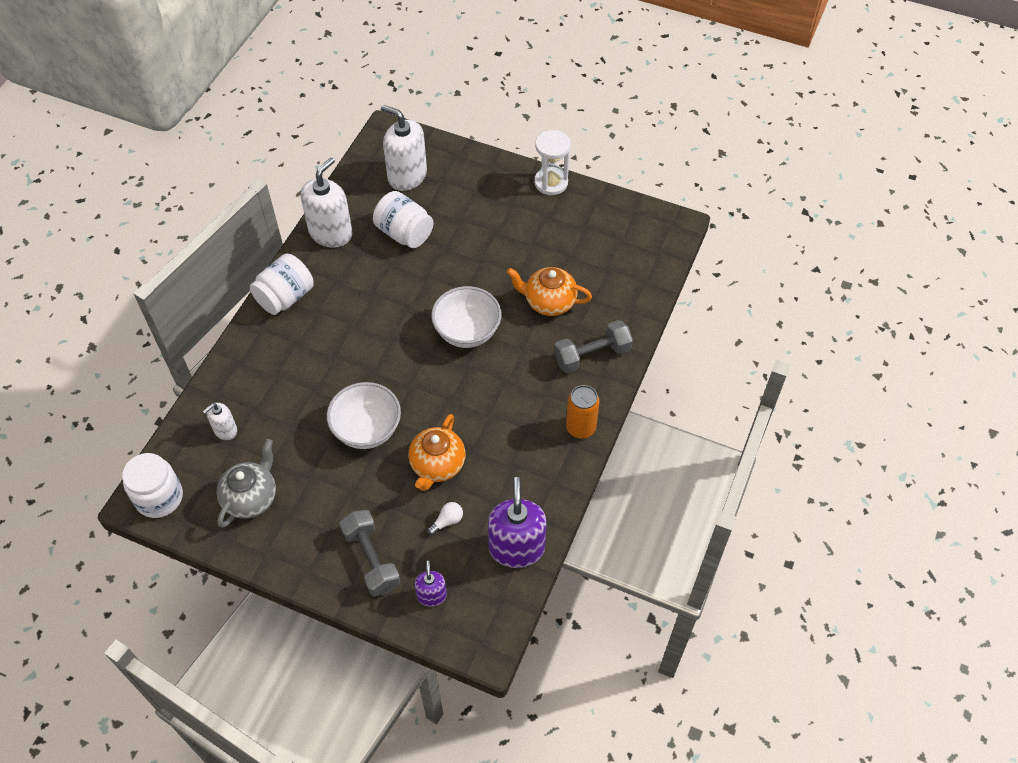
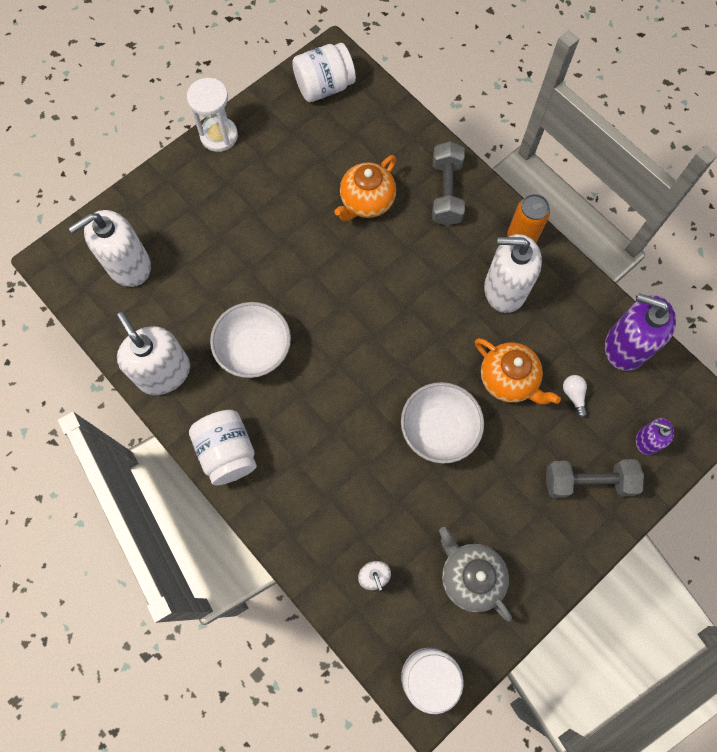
camera: 65 degrees left, 15 degrees up
white jar [373,191,434,248] -> white jar moved to [292,43,356,102]
white bowl [431,286,501,348] -> white bowl moved to [210,302,291,378]
none -> white soap dispenser [484,234,542,313]

